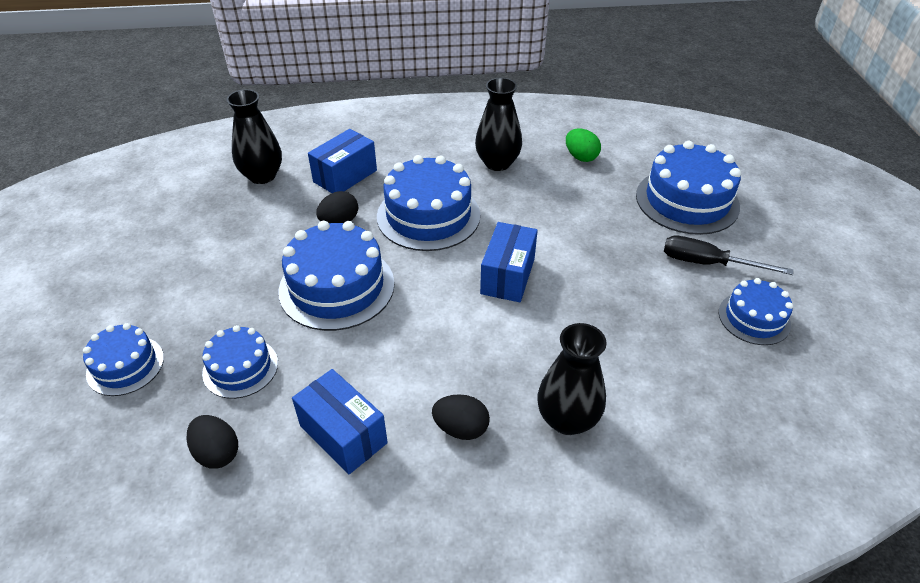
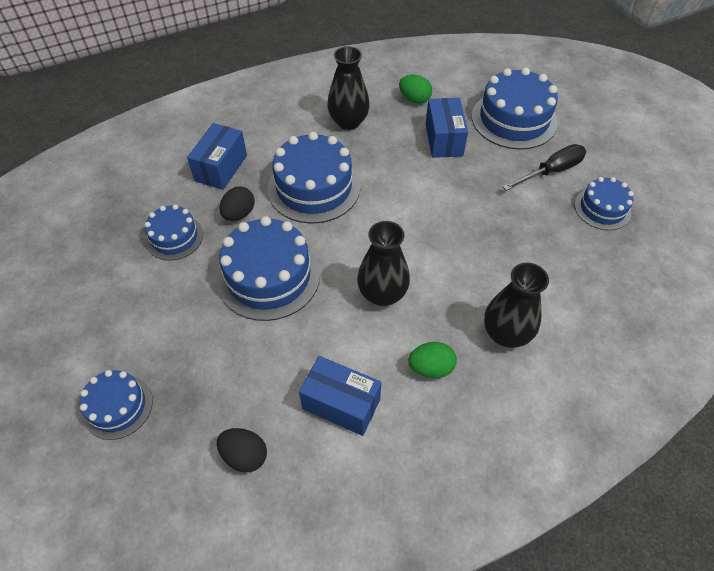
camera: 20 degrees left, 10 degrees up
blue cake [202,325,278,399] -> blue cake moved to [145,204,203,261]
black vase [227,89,282,184] -> black vase moved to [357,221,410,306]
black egg [432,394,490,440] -> green egg [408,342,457,378]
blue box [480,222,538,302] -> blue box moved to [426,98,468,158]
black screwdriver [664,236,793,275] -> black screwdriver turned 150 degrees clockwise [502,144,586,191]

